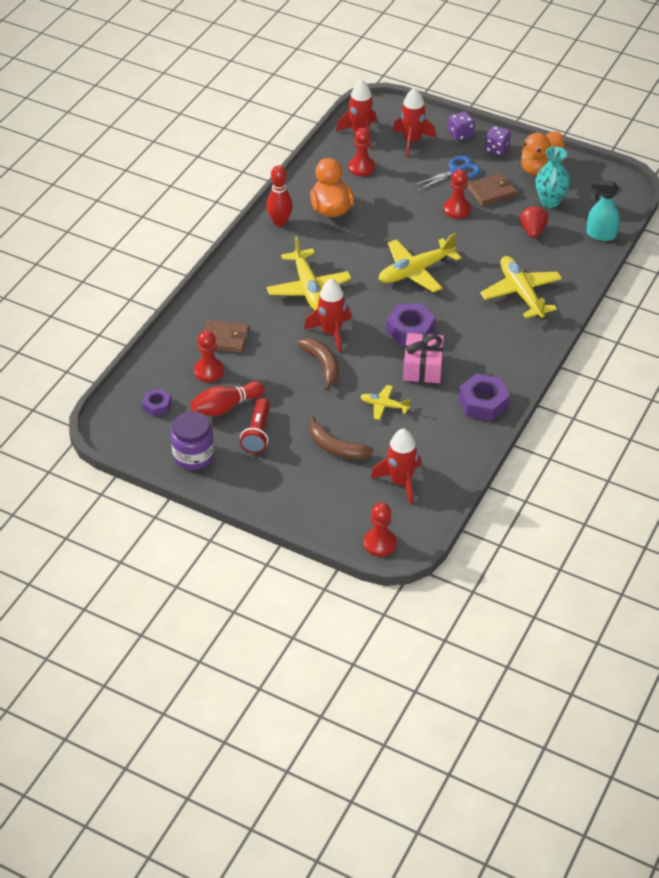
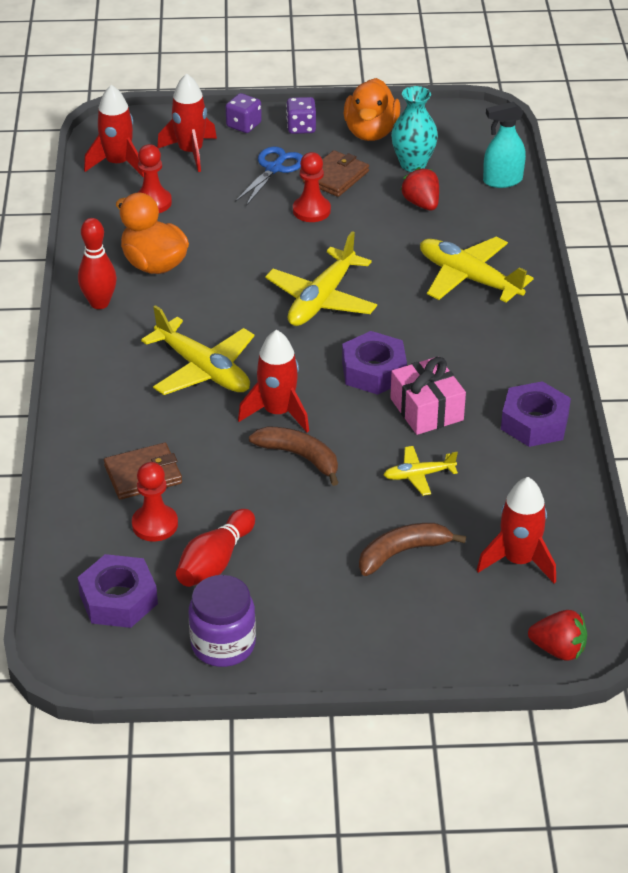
camera: 30 degrees left, 5 degrees down
purple nut [142,388,171,417] -> purple nut [78,554,158,628], size x1.71
red flashlight [240,398,270,453] -> none
brown banana [310,416,374,460] -> brown banana turned 150 degrees clockwise [359,523,466,576]
red pawn [364,503,397,557] -> red strawberry [528,610,587,661]

